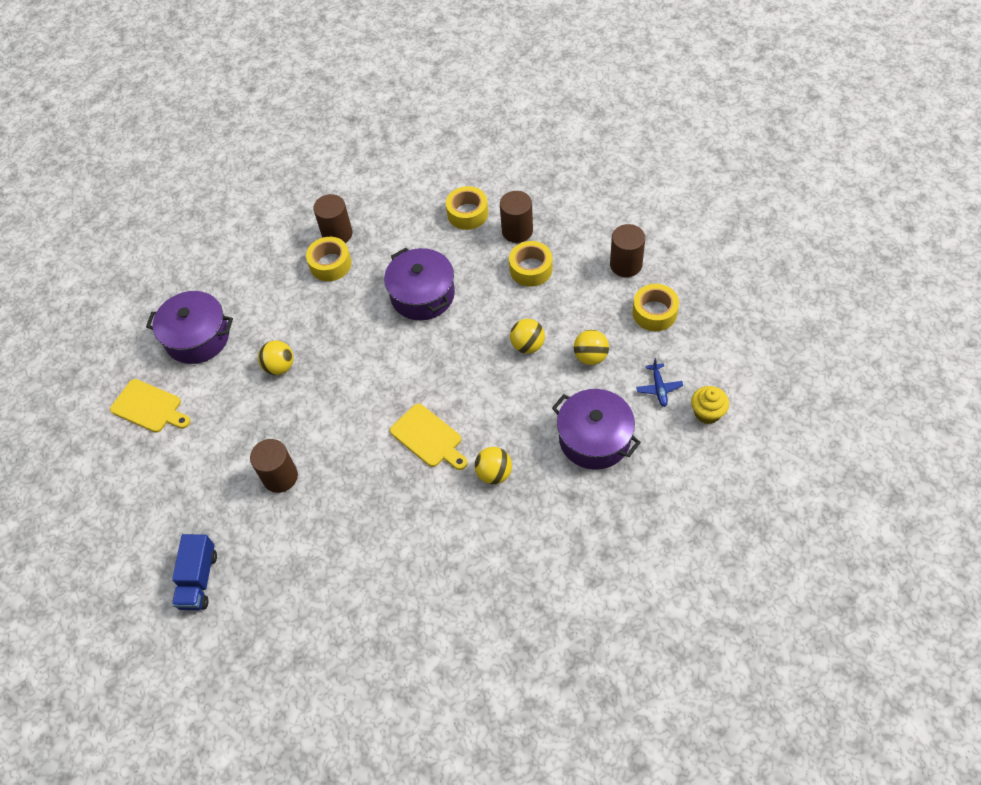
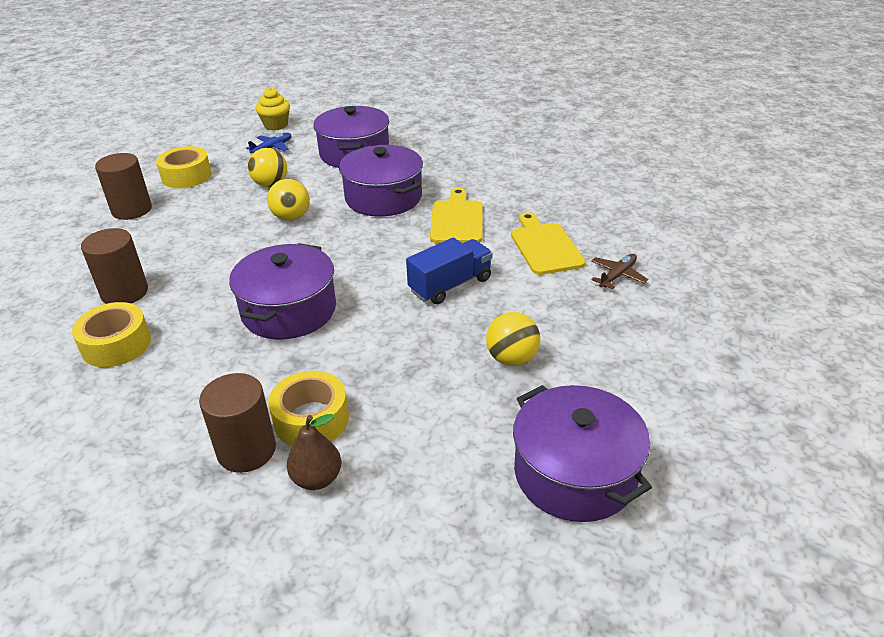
camera: 135 degrees left, 20 degrees down
yellow cutting board [110,379,190,433] -> yellow cutting board moved to [511,212,586,275]
blue truck [172,534,217,610] -> blue truck moved to [406,238,493,304]
brown cylinder [250,439,298,493] -> brown plane [591,254,648,289]
yellow ball [474,447,512,484] -> none
yellow tape [509,241,552,287] -> none
none -> brown pear [287,414,341,490]
none -> purple pot [339,145,423,217]

